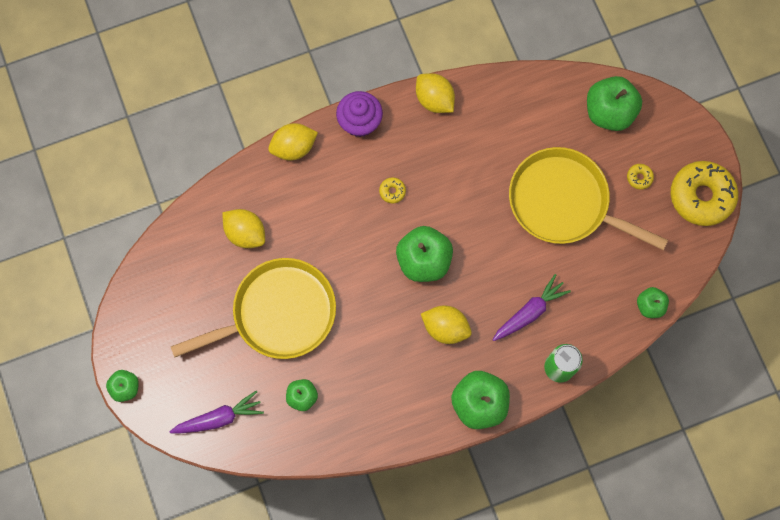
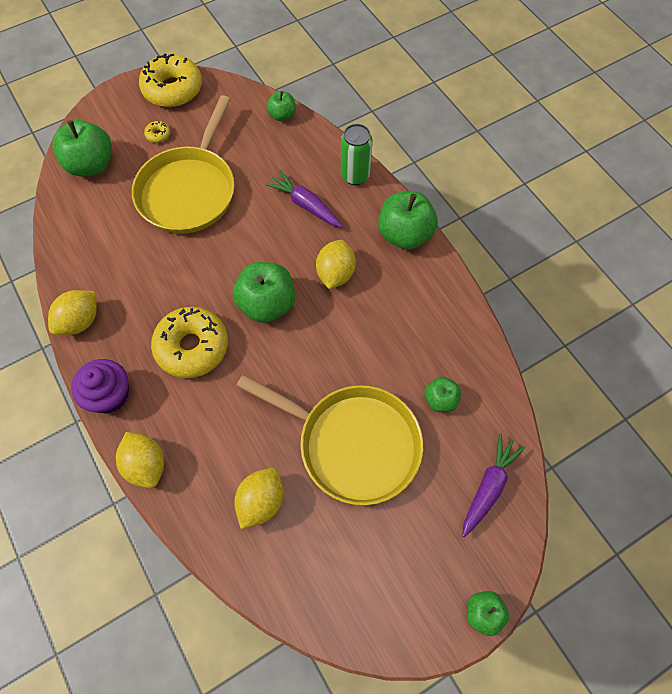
camera: 100 degrees left, 10 degrees down
purple carrot [169,391,264,433] -> purple carrot turned 60 degrees clockwise [462,433,526,537]
yellow pan [171,258,336,359] -> yellow pan turned 150 degrees clockwise [236,375,423,505]
yellow donut [379,177,406,203] -> yellow donut [151,307,228,378], size x2.49

